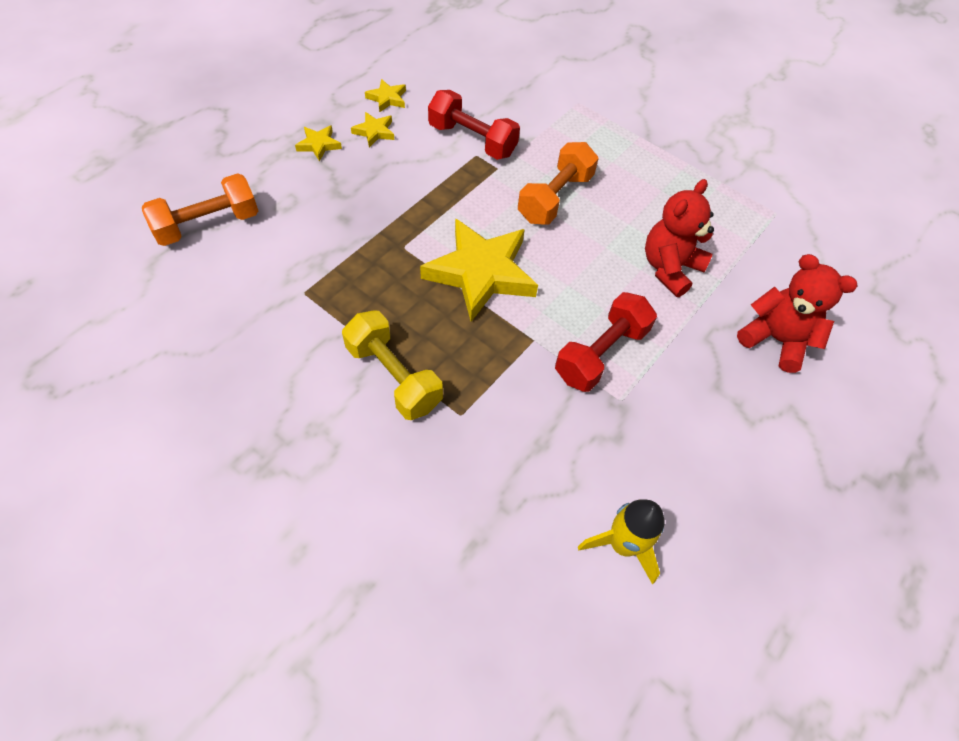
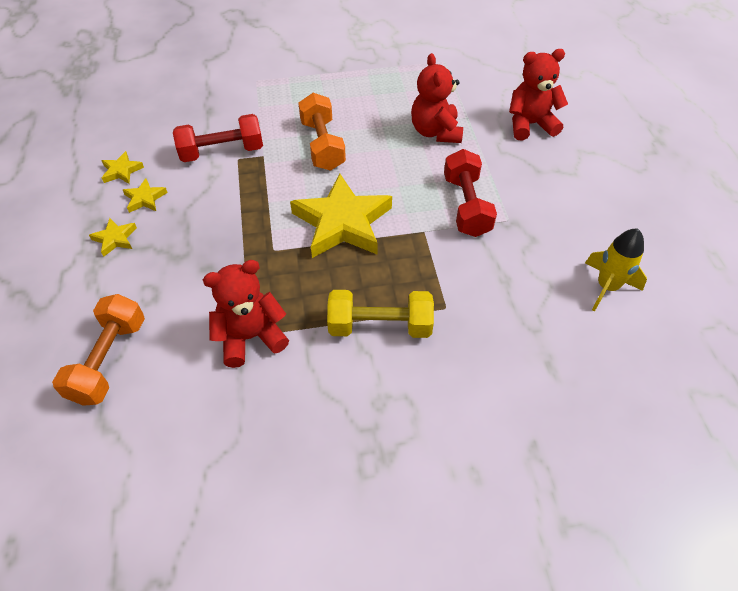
camera: 45 degrees left, 5 degrees down
none -> red teddy bear [203,260,289,368]

